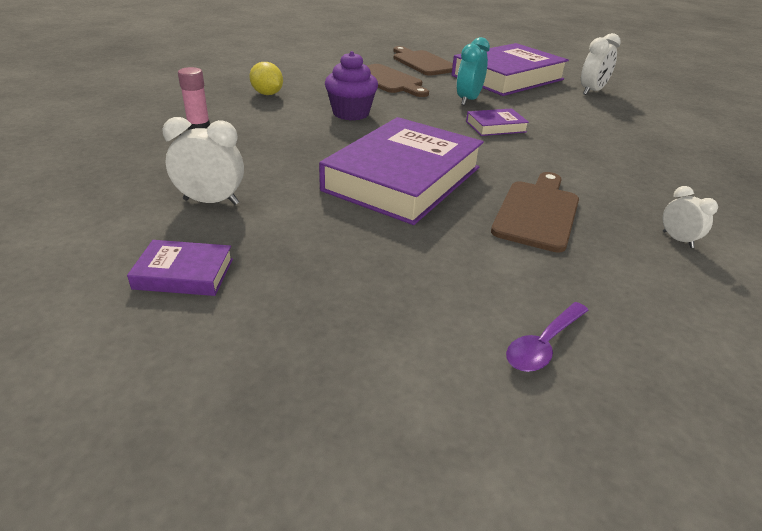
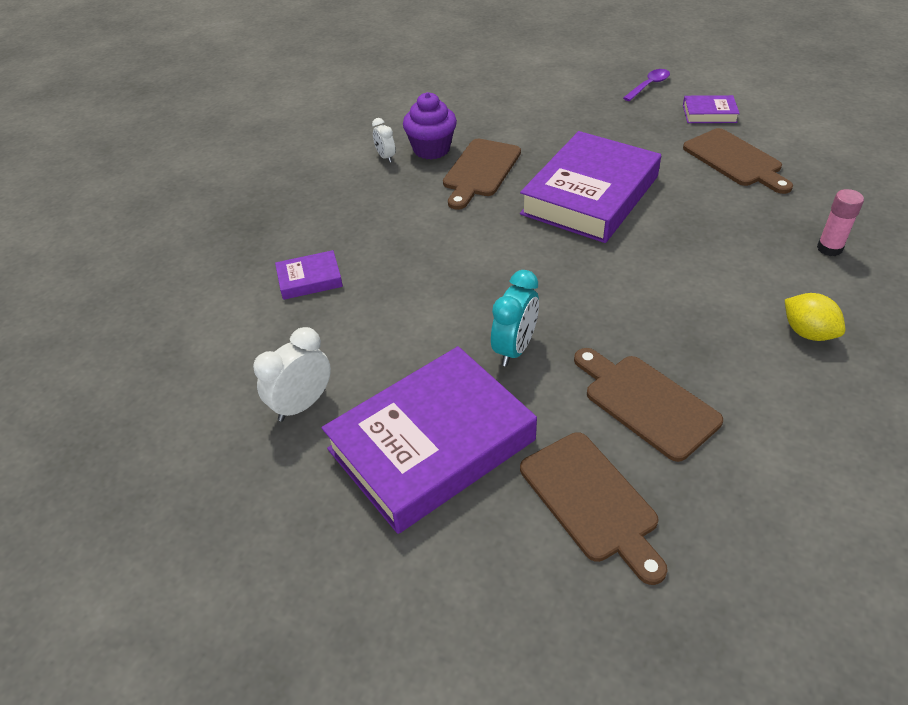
camera: 175 degrees left, 10 degrees up
white clock [162,117,244,205] -> brown cutting board [683,128,793,194]
purple cupcake [325,51,378,121] -> purple cupcake moved to [403,92,457,160]
purple book [466,108,529,136] -> purple book moved to [275,250,343,300]
purple spoon [506,302,588,372] -> purple spoon moved to [623,69,670,101]

